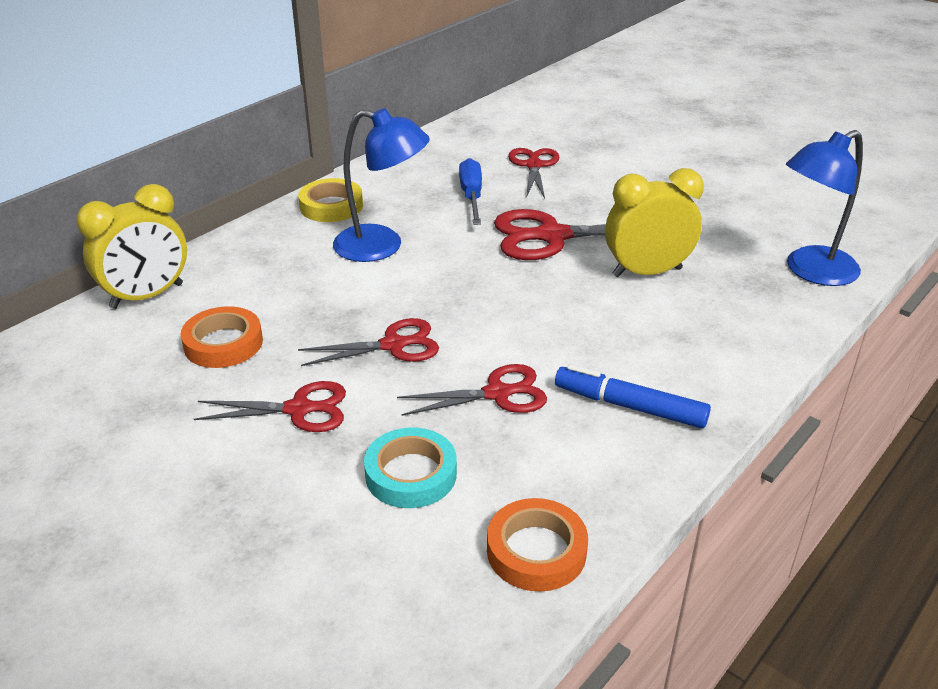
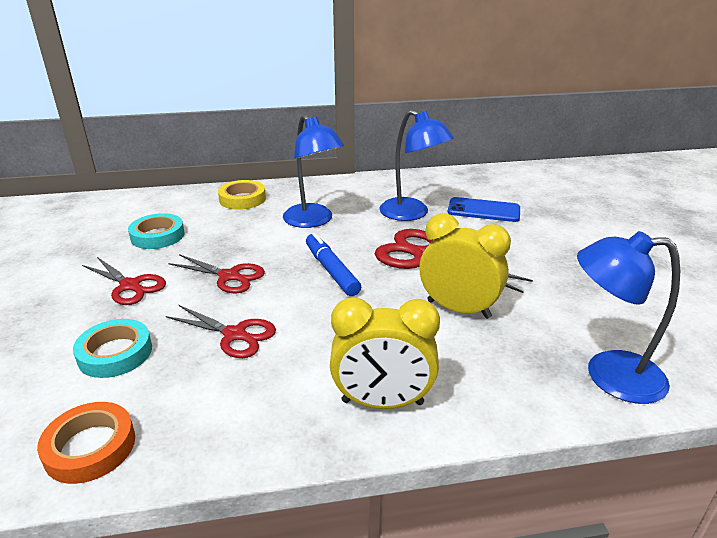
camera: 40 degrees right, 5 degrees down
yellow clock [76,184,187,309] -> yellow clock moved to [330,297,440,409]
orange tape [180,306,263,368] -> turquoise tape [128,213,185,249]
yellow tape [298,178,363,222] -> yellow tape moved to [218,180,266,210]
blue screwdriver [459,158,482,225] -> blue lamp [379,110,454,221]
red scissors [508,148,560,198] -> blue phone [448,197,520,222]
blue marker [555,365,711,428] -> blue marker moved to [306,233,361,296]

